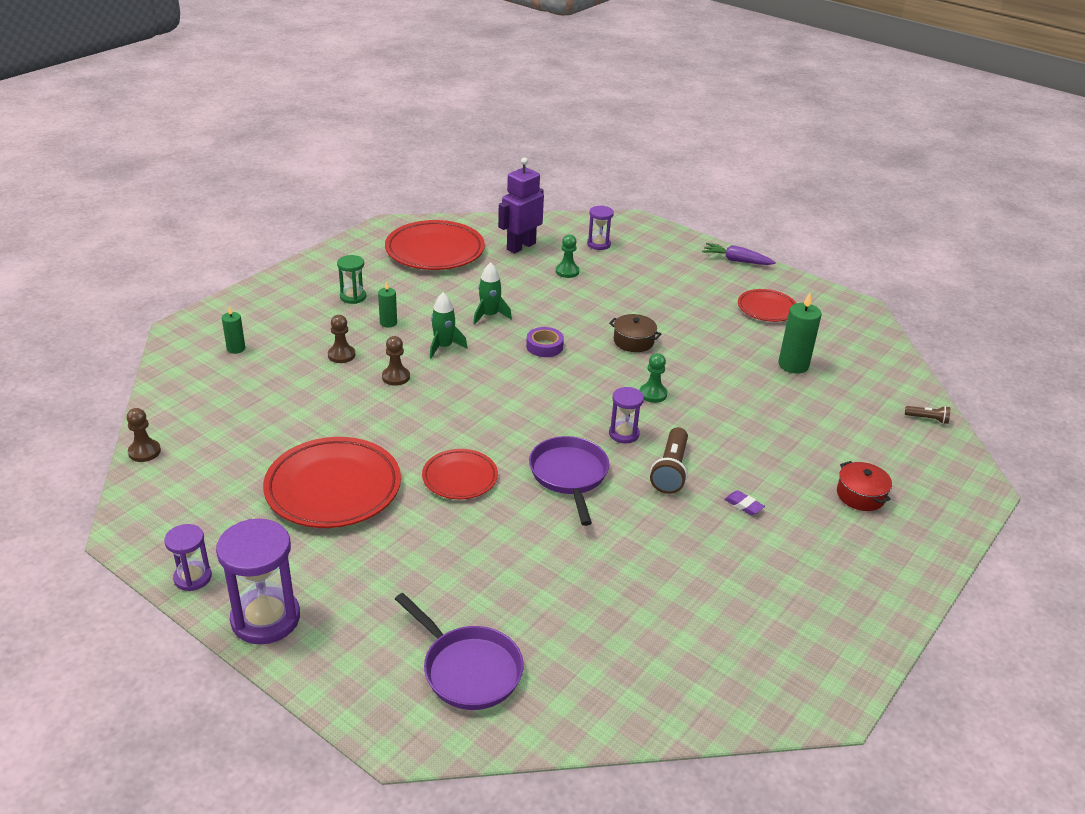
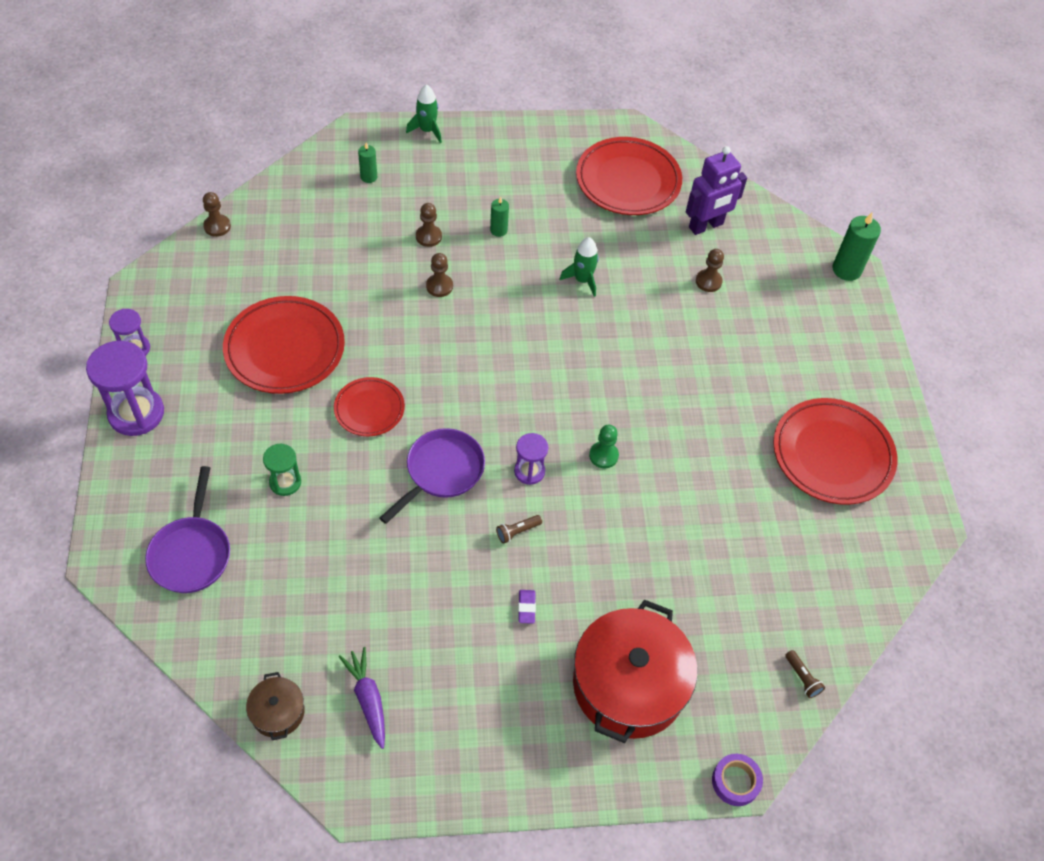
camera: 45 degrees right, 20 degrees up
green hourglass [337,255,366,304] -> green hourglass moved to [263,444,301,496]
green rocket [430,292,467,358] -> green rocket moved to [406,84,442,143]
purple robot [498,157,544,254] -> purple robot turned 150 degrees clockwise [686,146,747,235]
purple tape [526,327,564,357] -> purple tape moved to [712,754,763,806]
green pawn [556,234,579,278] -> brown pawn [696,249,724,292]
purple hourglass [587,206,614,250] -> none
brown pot [609,314,661,352] -> brown pot moved to [246,672,305,740]
brown flashlight [650,427,688,494] -> brown flashlight [496,515,542,544], size x0.53
purple carrot [702,243,776,265] -> purple carrot moved to [339,647,385,749]
red plate [738,289,796,322] -> red plate [773,398,897,505], size x1.75
green candle [778,293,822,374] -> green candle moved to [833,213,881,281]
red pot [837,461,892,511] -> red pot [573,600,697,743], size x2.20

